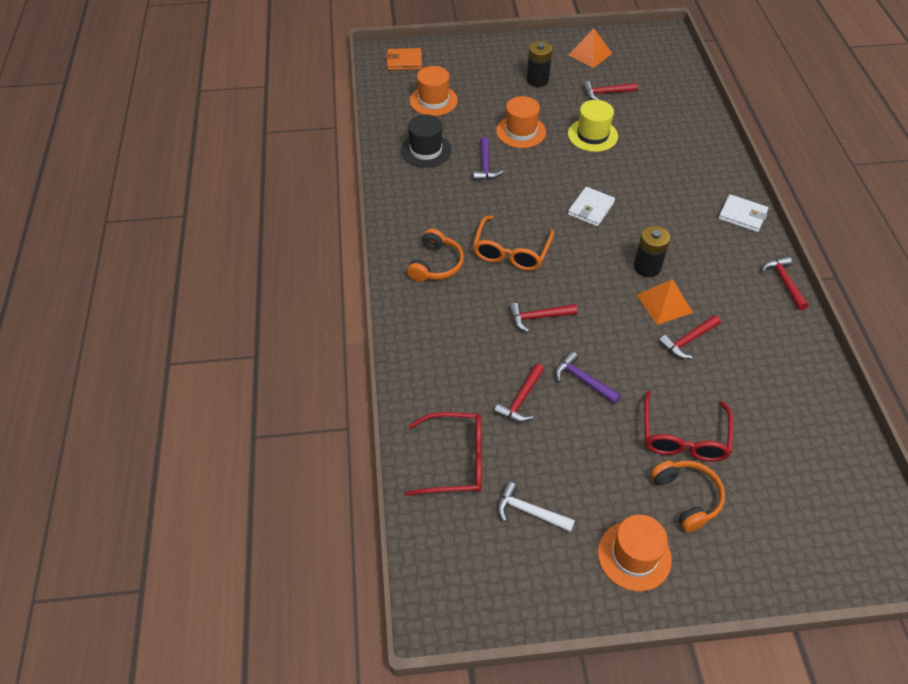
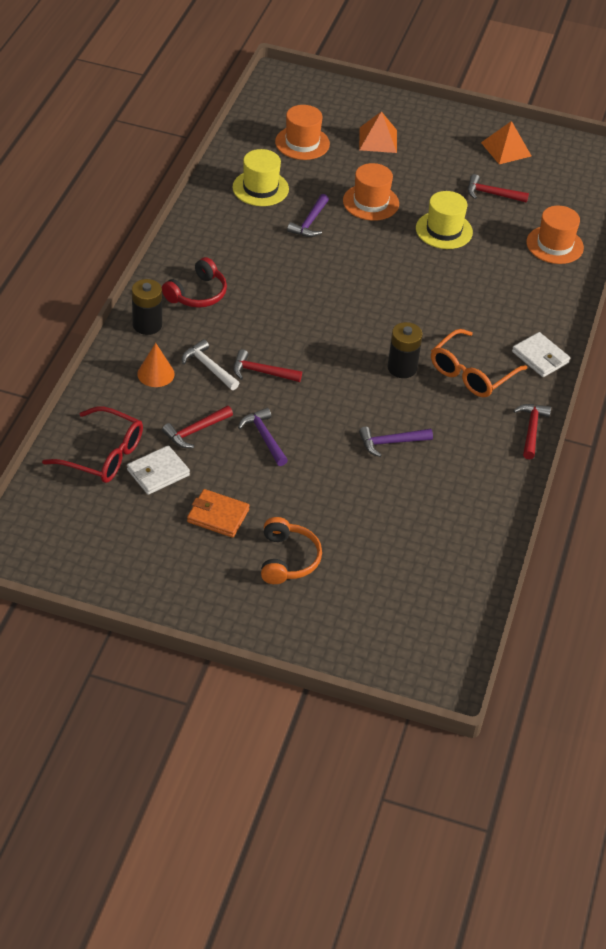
camera: 20 degrees right, 5 degrees down
orange wallet [386,48,422,70] -> orange wallet moved to [187,489,250,538]
black hat [401,115,452,168] -> yellow hat [232,149,289,206]
orange headphones [407,228,464,282] -> red headphones [162,257,227,308]
orange glasses [473,215,554,271] -> orange glasses moved to [431,329,527,397]
white hammer [497,482,575,532] -> white hammer moved to [182,339,239,390]
black battery [527,41,552,87] -> black battery moved to [132,279,162,335]
white wallet [568,187,615,227] -> white wallet moved to [127,445,190,495]
orange hat [598,515,672,591] -> orange hat moved to [526,206,584,264]
orange pyramid [637,279,693,325] -> orange pyramid moved to [359,111,397,153]
red glasses [644,391,734,462] -> none
red hammer [658,315,721,359] -> purple hammer [359,427,433,457]
none -> orange cone [137,343,175,387]

